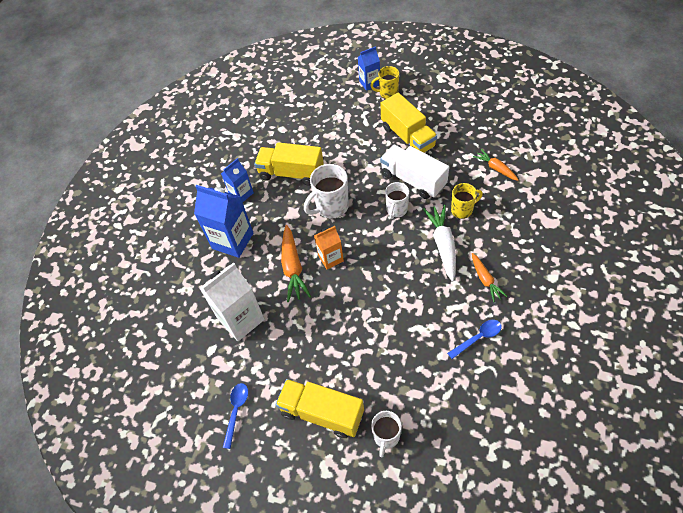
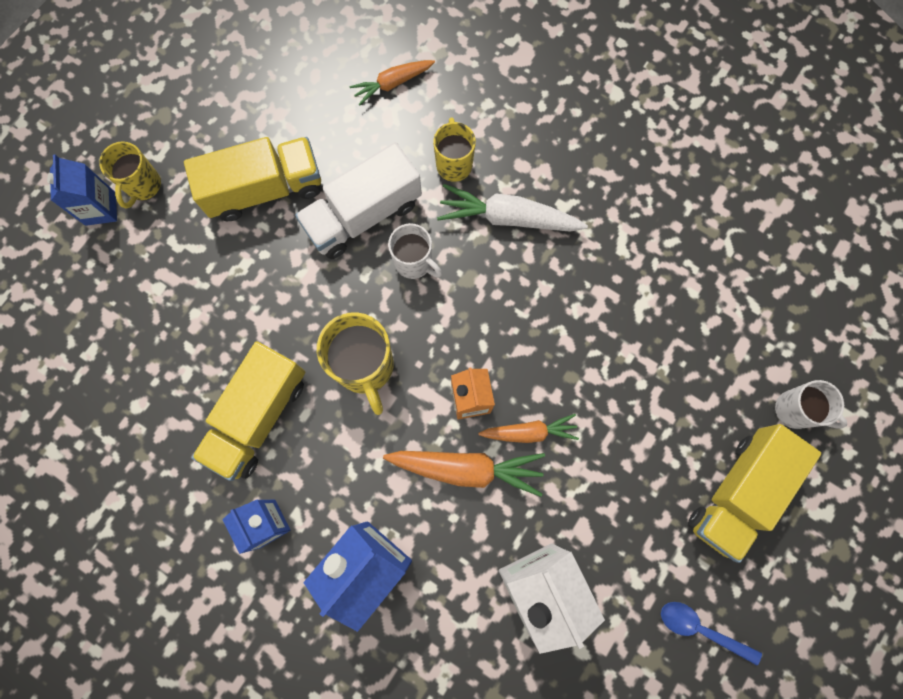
camera: 80 degrees left, 20 degrees up
white mug [304,164,349,219] -> yellow mug [317,312,394,415]
blue spoon [447,320,502,359] -> none
orange carrot [472,253,507,302] -> orange carrot moved to [478,414,579,443]

